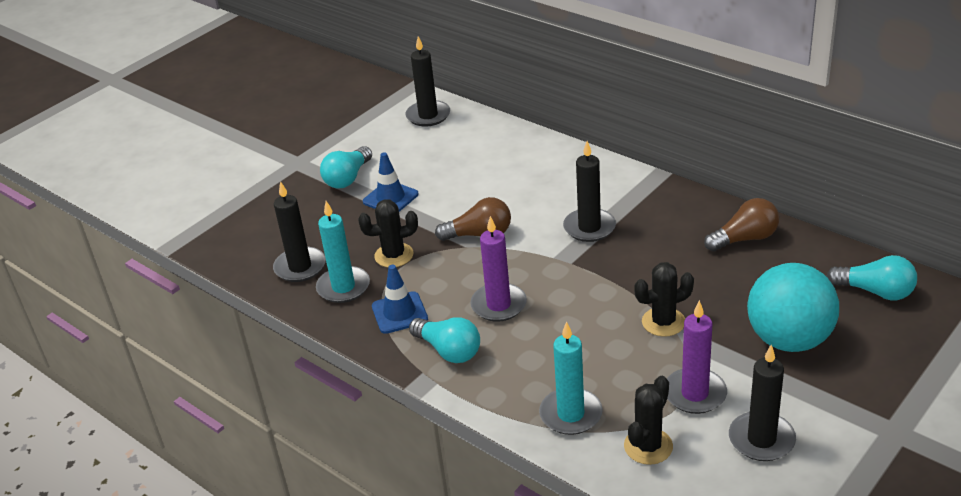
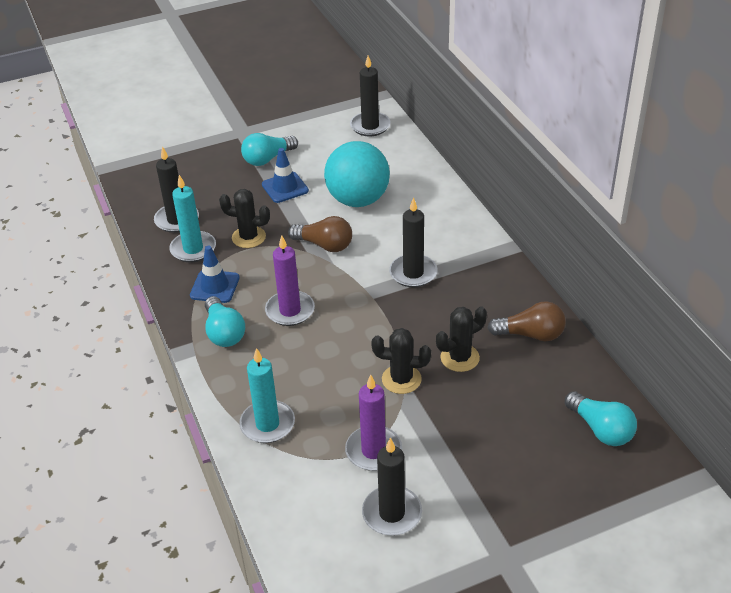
camera: 25 degrees right, 5 degrees up
black cactus [624,376,673,465] -> black cactus moved to [436,306,487,372]
turquoise ball [747,263,839,352] -> turquoise ball moved to [324,141,390,207]

